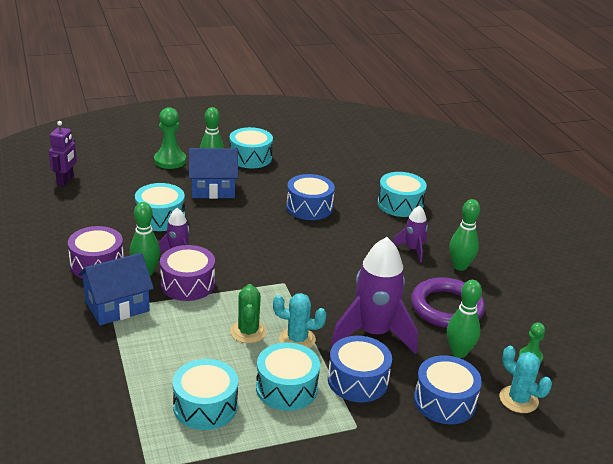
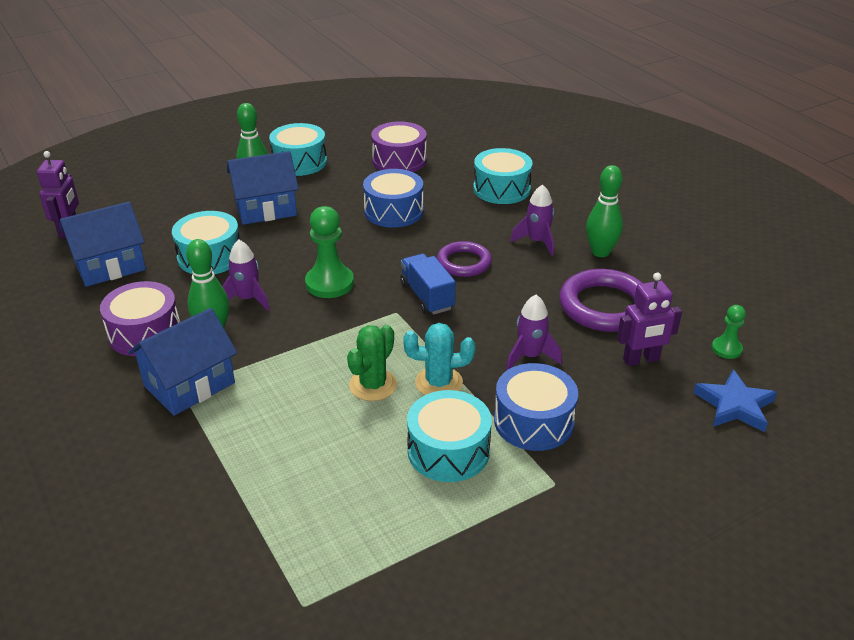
camera: 10 degrees left, 5 degrees up
green pawn [154,107,186,169] -> green pawn moved to [305,206,354,298]
purple drum [160,245,215,301] -> purple drum moved to [371,121,427,172]
turquoise drum [173,359,238,430] -> none
green cactus [230,284,267,343] -> green cactus turned 45 degrees clockwise [347,325,397,401]
purple rocket [331,237,418,354] -> purple rocket [506,295,562,370], size x0.52
blue drum [414,355,482,424] -> none
green bowling pin [447,280,482,358] -> purple robot [617,273,682,366]
turquoise cactus [500,346,552,413] -> blue star [693,369,777,432]
none -> blue house [60,201,146,287]
none -> blue truck [400,254,456,315]
none -> purple ring [437,241,492,277]

